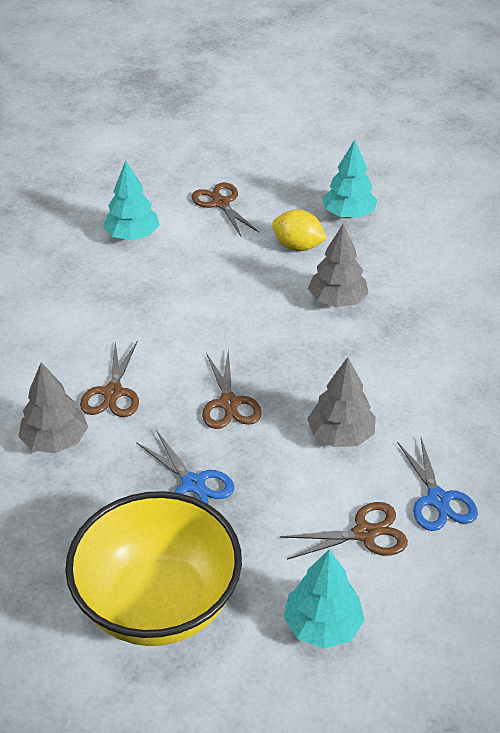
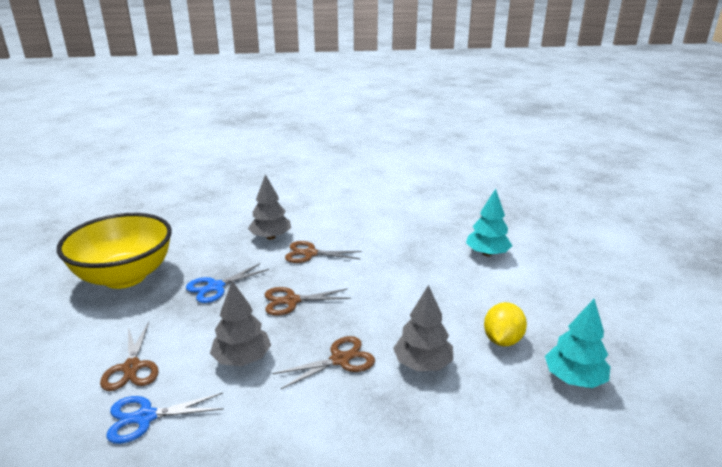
camera: 90 degrees right, 15 degrees down
brown scissors [191,183,259,236] -> brown scissors moved to [272,336,375,389]
turquoise tree [284,549,365,649] -> none

